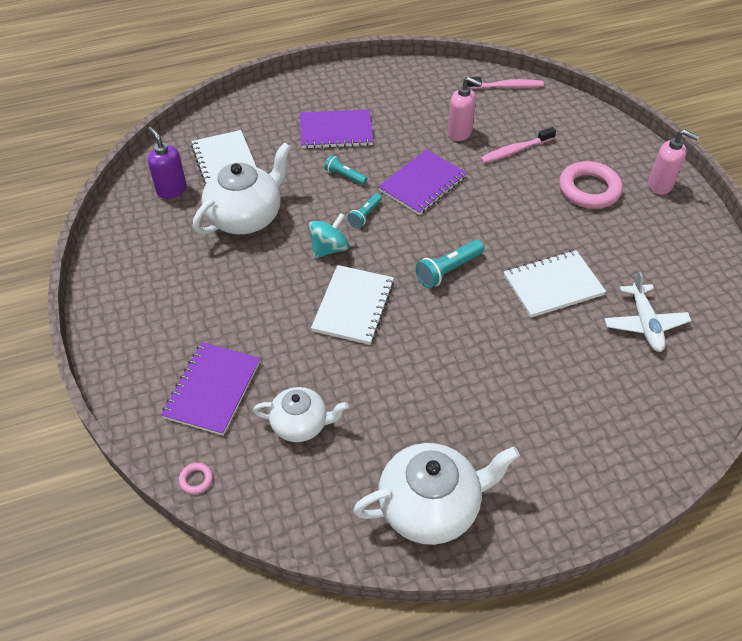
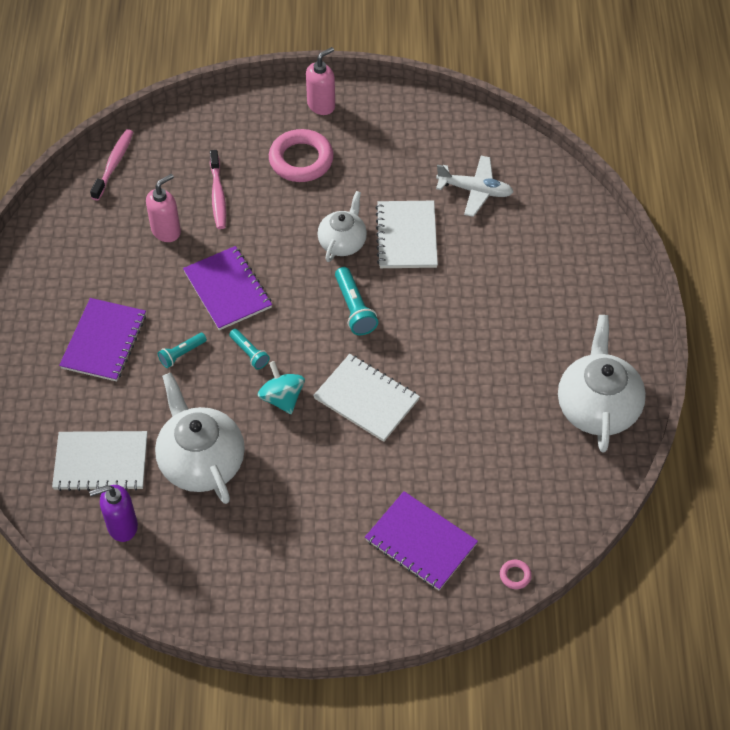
camera: 70 degrees left, 5 degrees up
white teapot [253,387,349,442] -> white teapot moved to [317,191,367,262]

